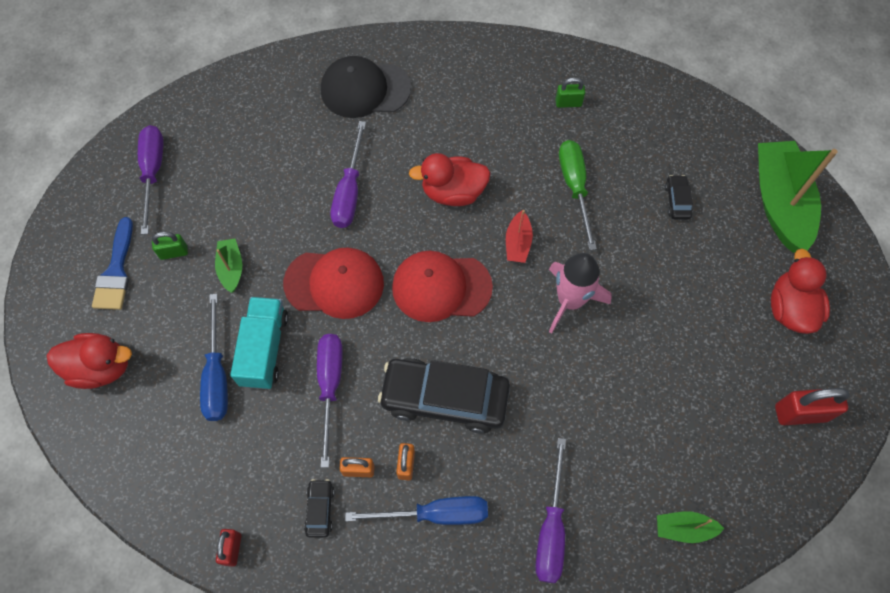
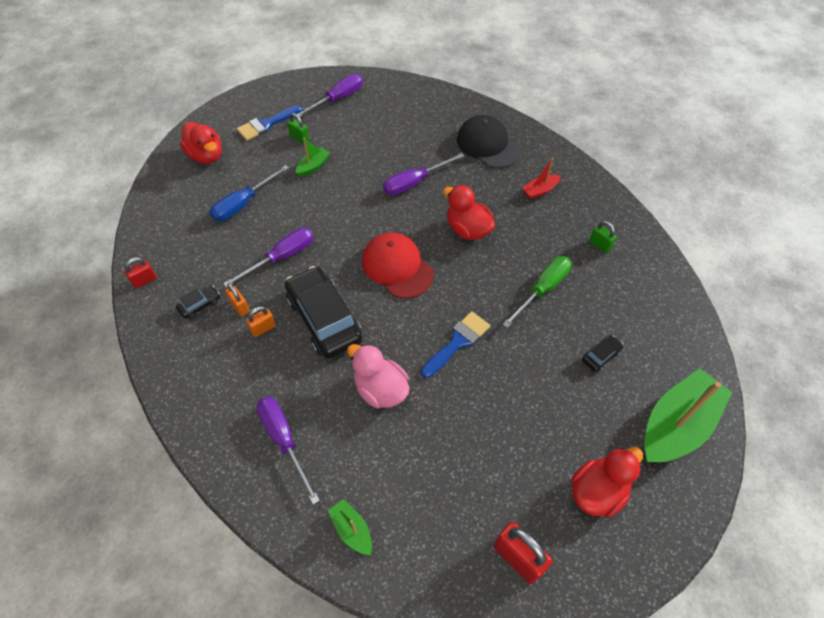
camera: 50 degrees right, 10 degrees down
turquoise truck [230,297,288,389] -> none
red cap [283,247,384,319] -> none
blue screwdriver [345,496,488,525] -> none
red boat [506,210,533,263] -> red boat moved to [522,157,561,199]
purple screwdriver [535,438,566,583] -> purple screwdriver turned 90 degrees clockwise [256,397,320,505]
pink rocket [549,253,612,333] -> blue brush [421,311,490,378]
none -> pink duck [347,344,409,408]

